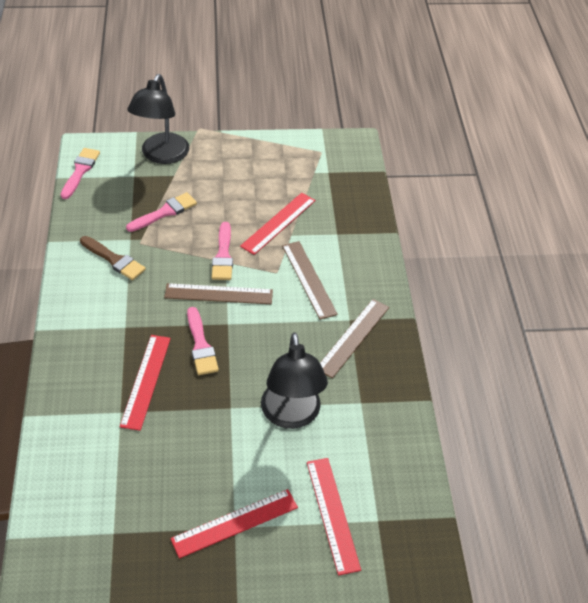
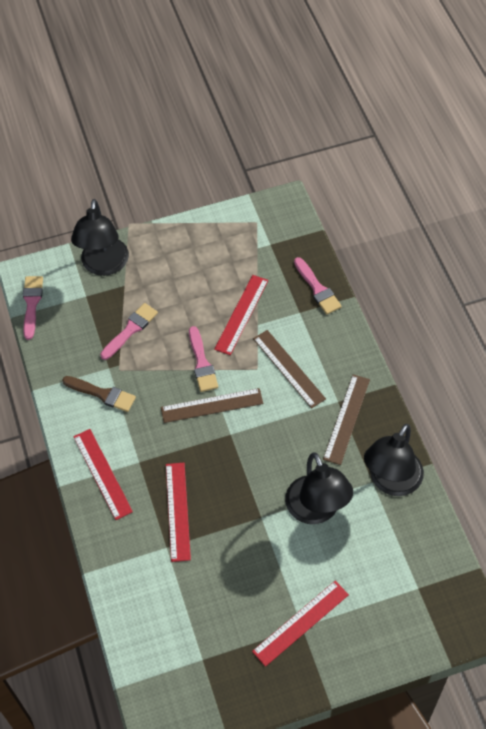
camera: 10 degrees left, 10 degrees up
pink brush [187,307,219,375] -> pink brush moved to [294,257,342,314]
red ruler [307,458,361,576] -> red ruler moved to [73,429,133,520]
none -> black lamp [364,424,424,496]

